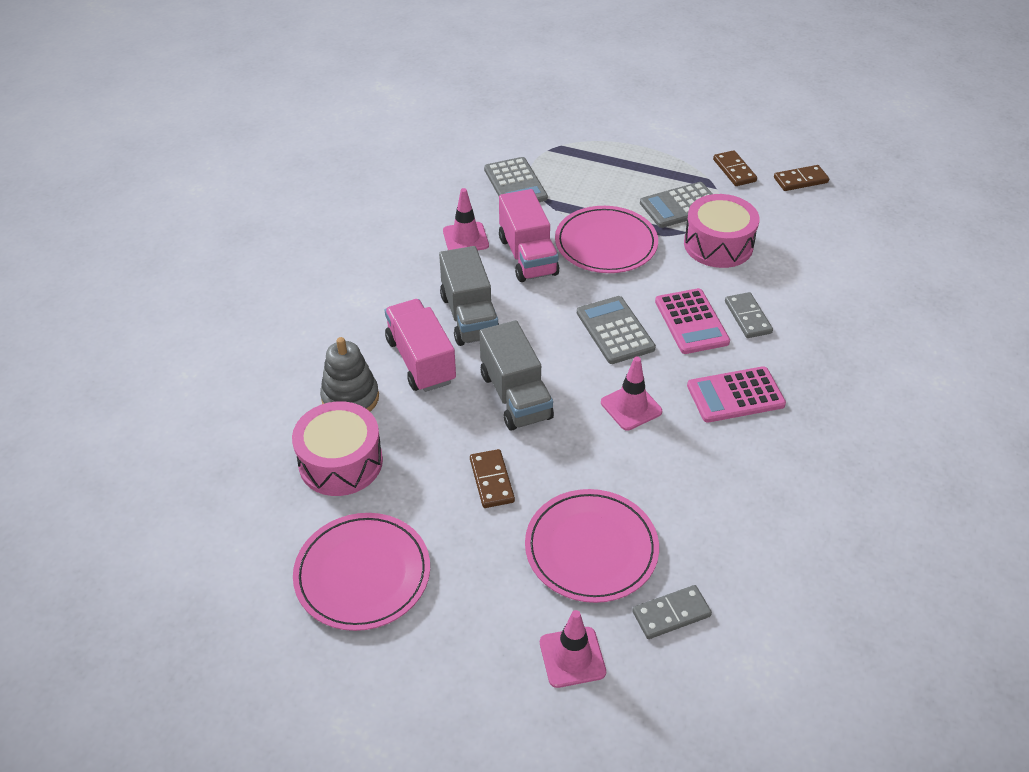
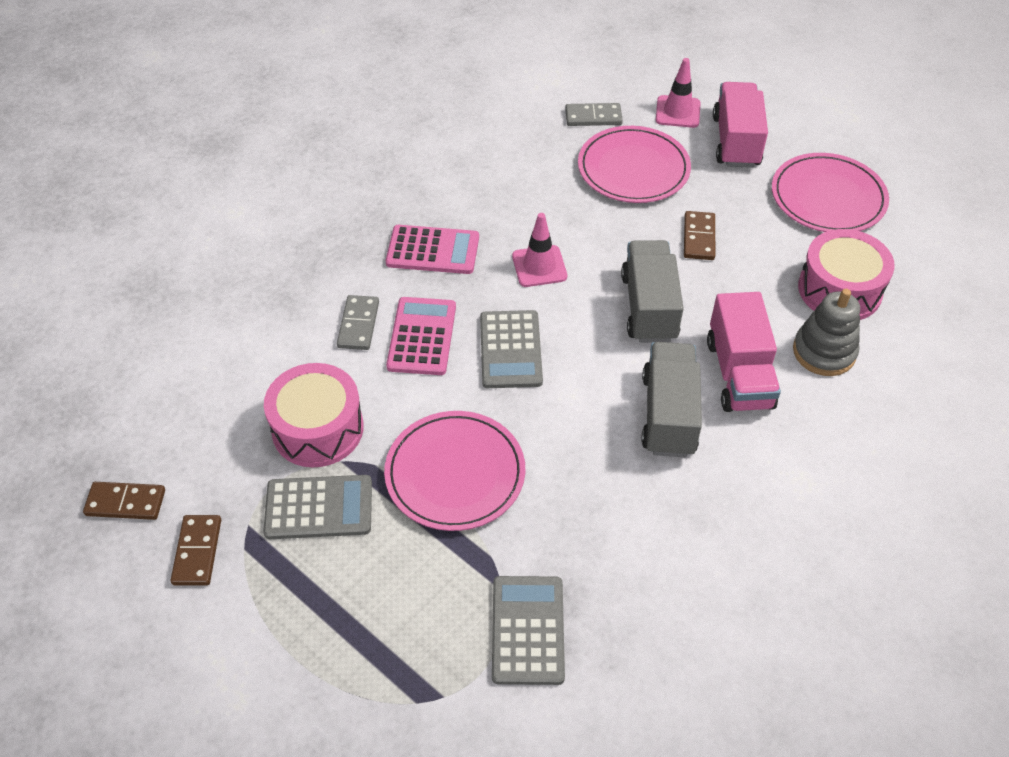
camera: 160 degrees left, 5 degrees up
pink traffic cone [443,188,489,250] -> none
pink truck [499,189,559,282] -> pink truck moved to [713,82,768,168]

